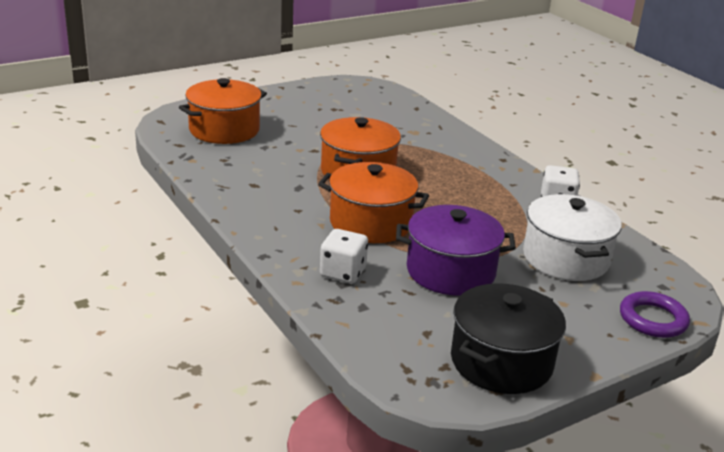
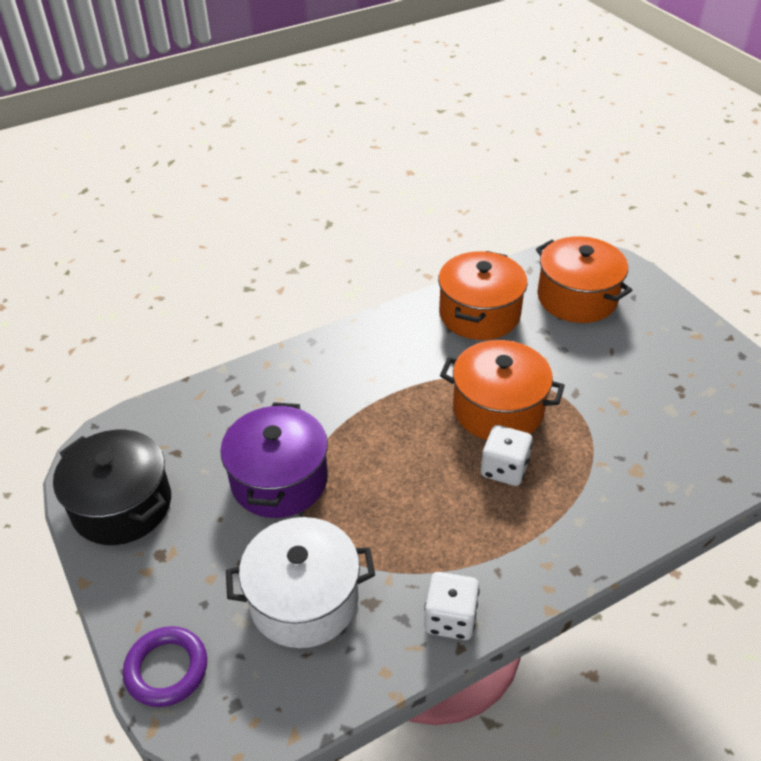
camera: 95 degrees right, 15 degrees up
orange pot [318,162,429,243] -> orange pot moved to [438,251,528,340]
white dice [320,229,368,283] -> white dice moved to [481,425,533,486]

